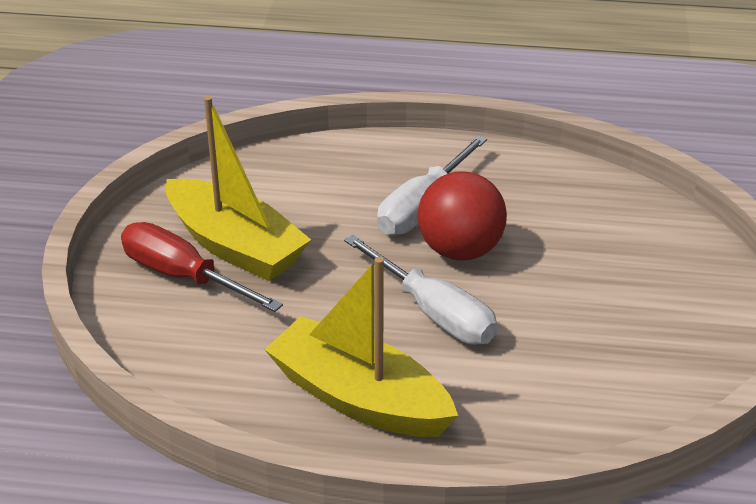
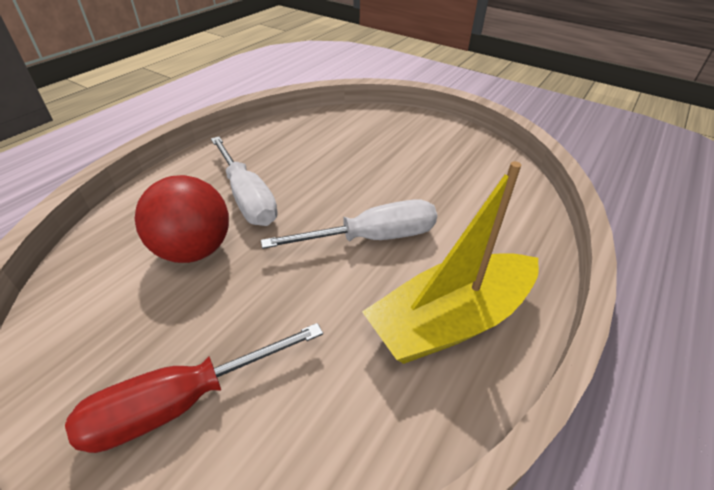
camera: 65 degrees left, 5 degrees up
yellow boat [166,96,311,281] -> none
red ball [418,171,507,260] -> red ball moved to [135,175,229,263]

